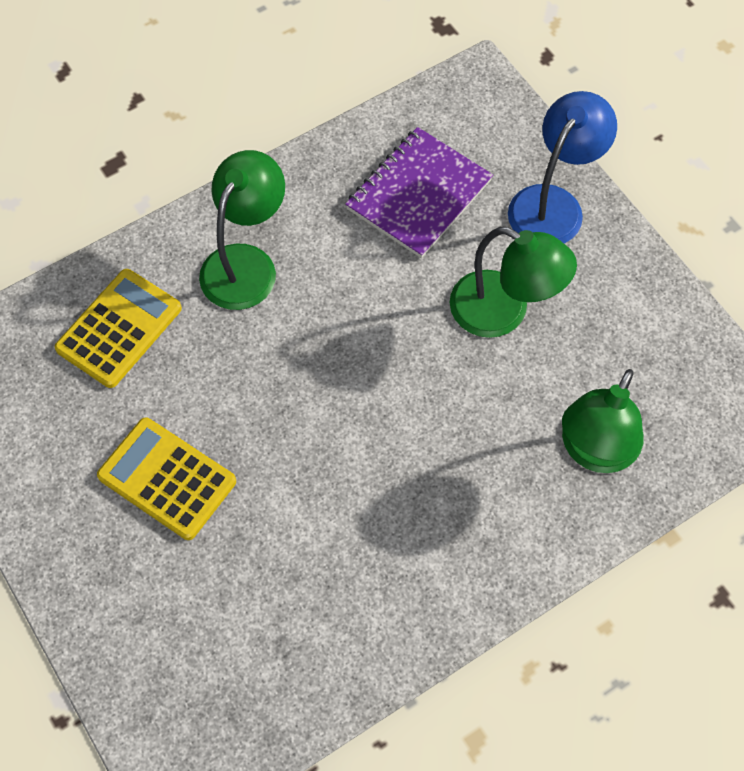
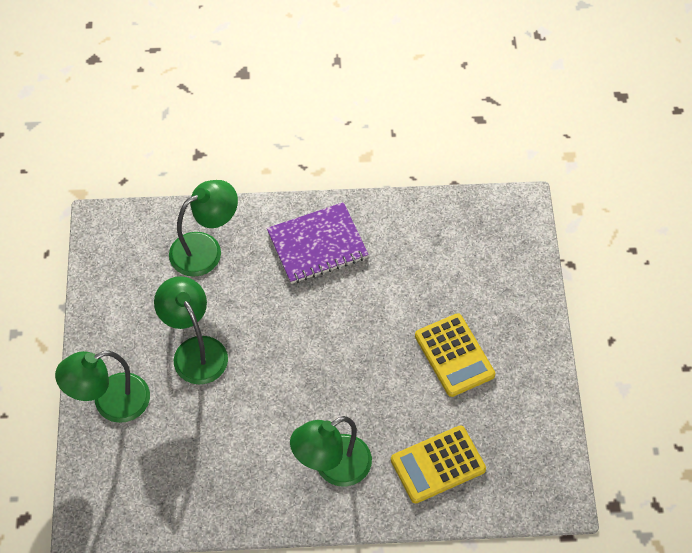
camera: 150 degrees left, 5 degrees down
purple notebook [345,127,493,258] -> purple notebook moved to [267,202,369,284]
blue lamp [508,91,617,244] -> green lamp [55,351,150,423]

